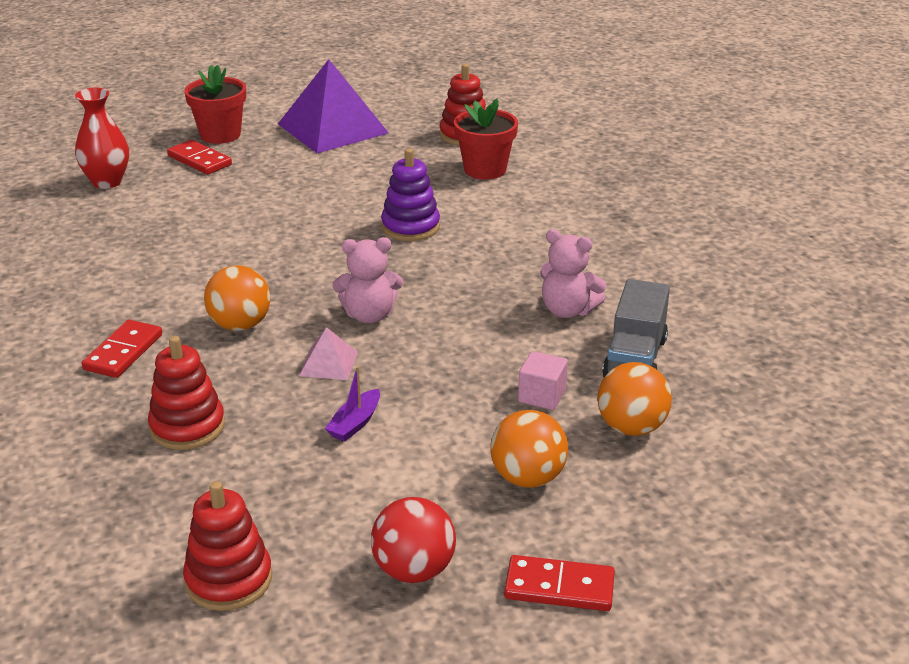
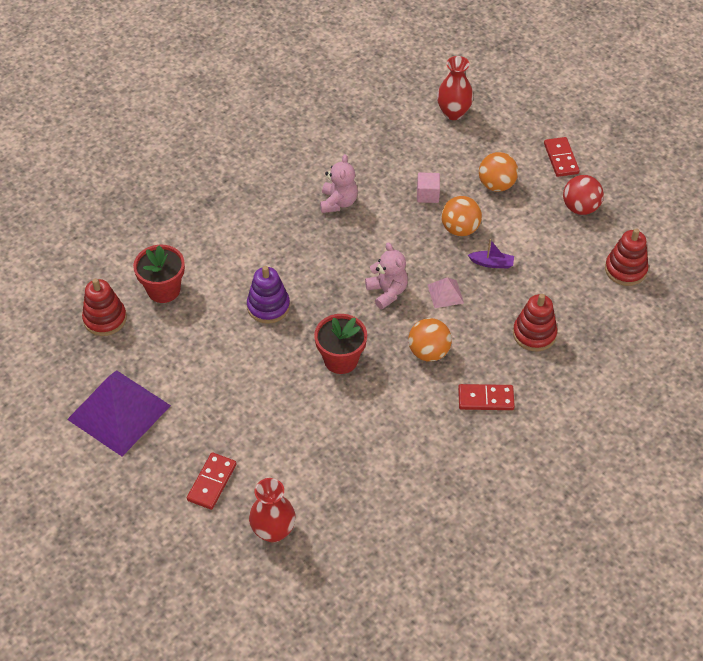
camera: 110 degrees left, 20 degrees up
red flower pot [184,65,246,144] -> red flower pot moved to [314,314,367,374]
orange ball [597,362,672,436] -> orange ball moved to [441,196,482,236]
grey truck [602,279,670,377] -> none
none -> red vase [437,56,473,120]

